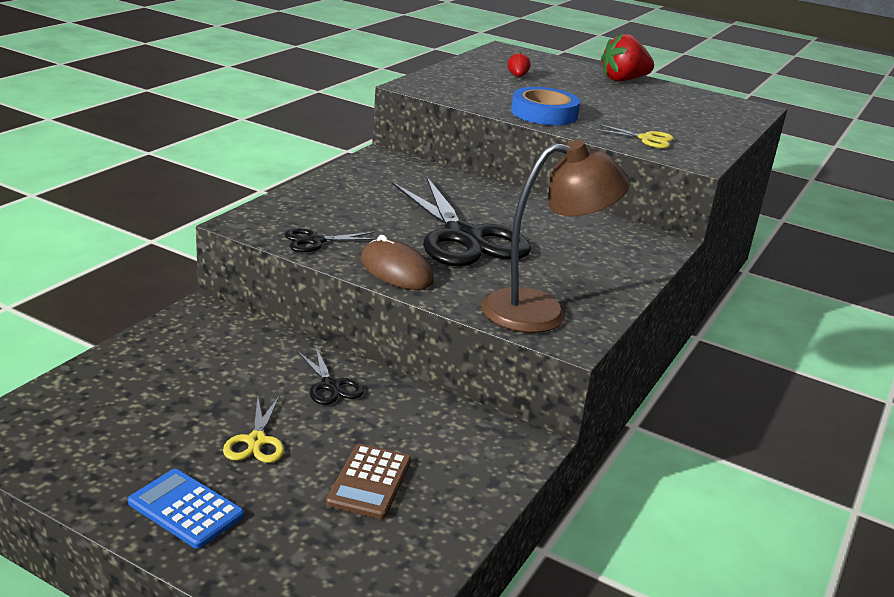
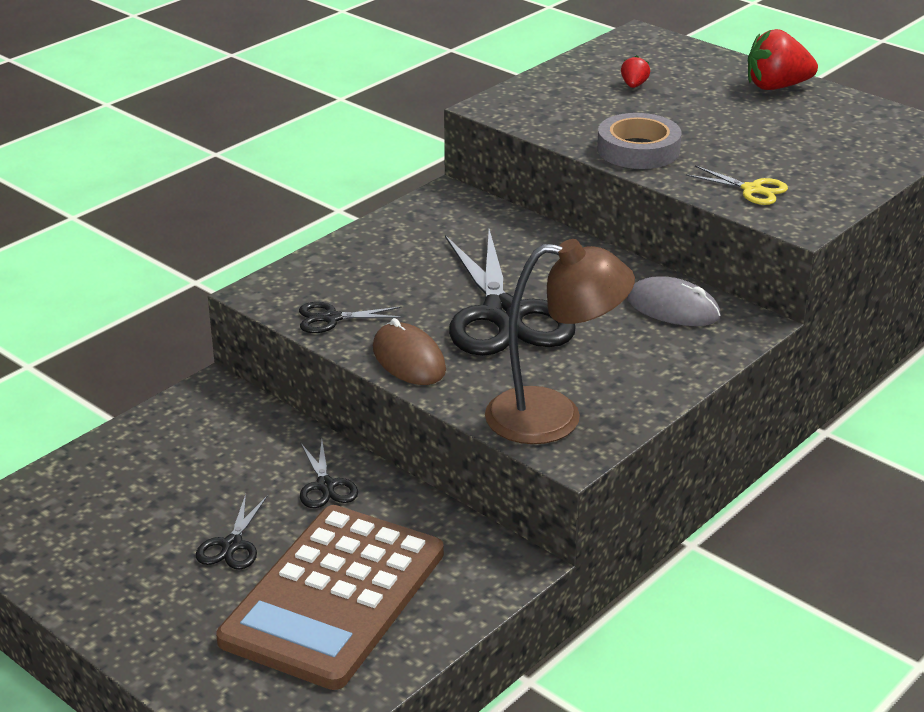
camera: 15 degrees right, 5 degrees up
blue calculator [128,469,244,549] -> none
yellow scissors [223,396,284,463] -> black scissors [196,494,268,569]
brown calculator [326,444,411,519] -> brown calculator [216,505,444,690], size x2.26
blue tape [511,87,580,125] -> grey tape [597,113,681,169]
none -> grey mouse [627,276,721,326]

